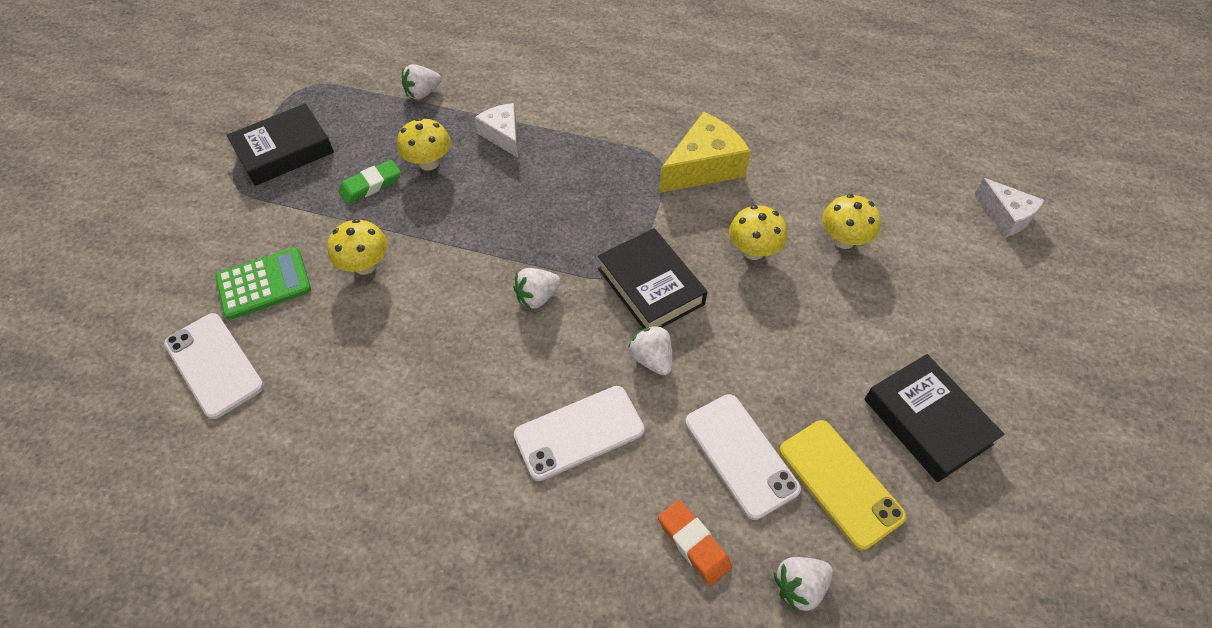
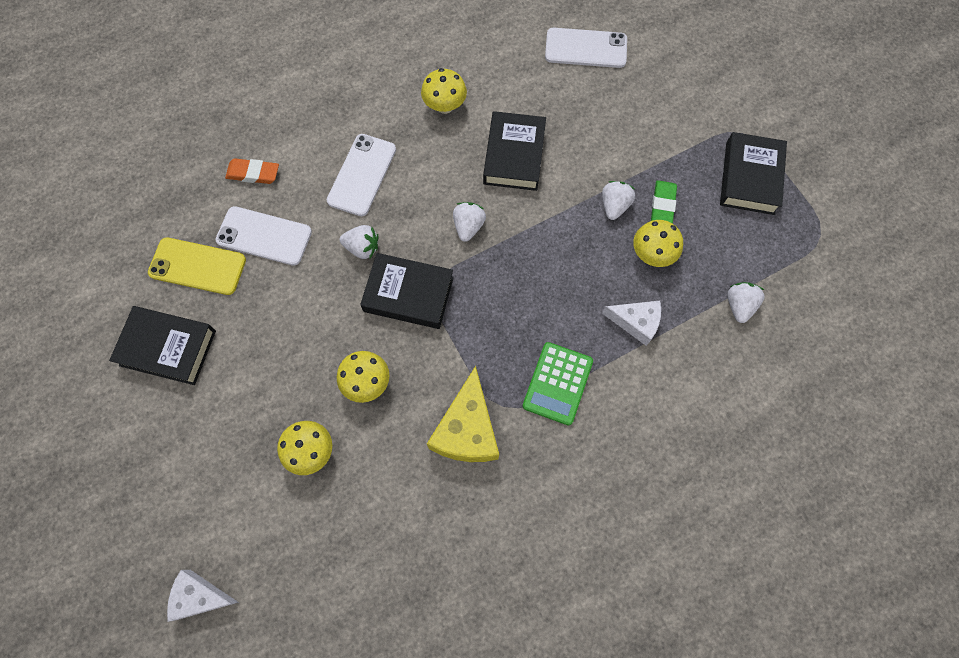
camera: 135 degrees right, 15 degrees up
green calculator [215,247,311,320] -> green calculator moved to [523,342,593,426]
yellow mushroom [327,219,388,275] -> yellow mushroom moved to [421,68,467,114]
white strawberry [774,557,833,613] -> white strawberry moved to [602,181,635,220]
none -> black book [483,111,546,191]

